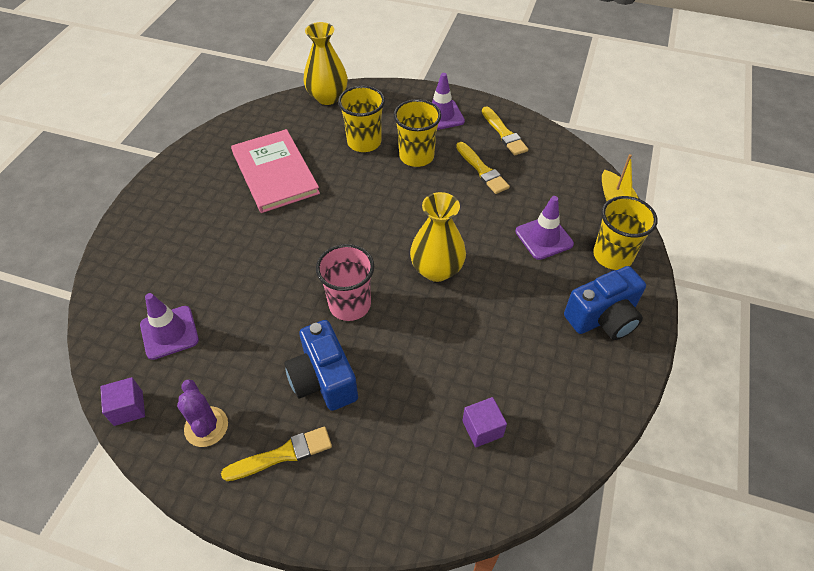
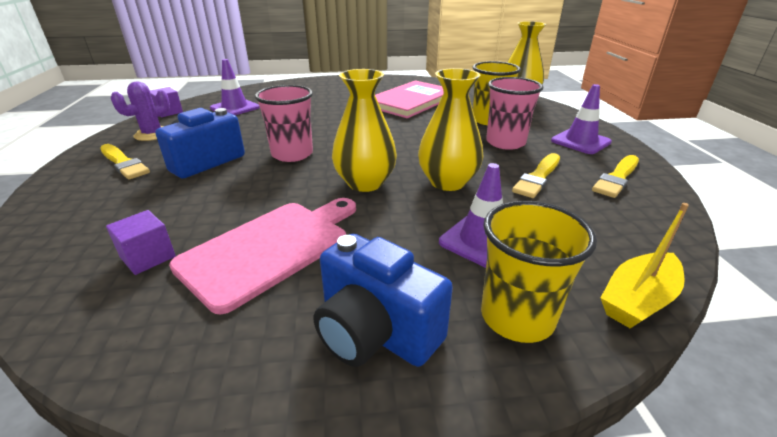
camera: 65 degrees right, 20 degrees down
yellow cup [394,99,441,167] -> pink cup [486,77,543,150]
none -> pink cutting board [169,198,356,315]
none -> yellow vase [418,68,483,191]

